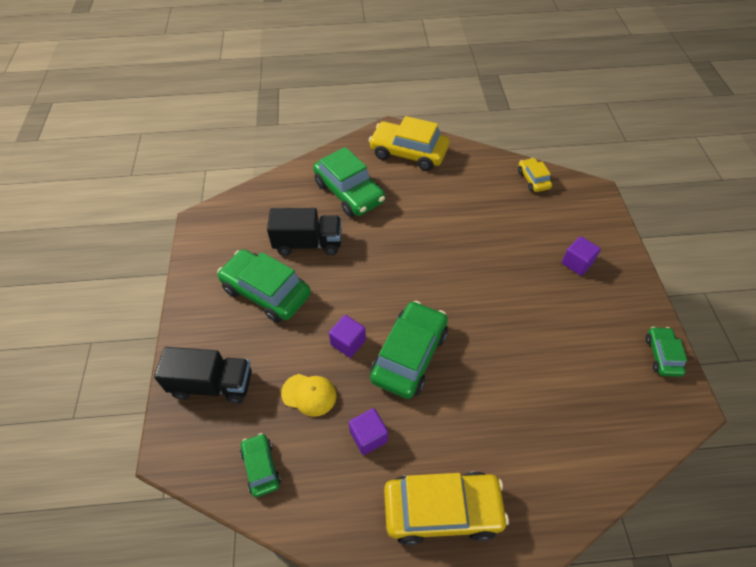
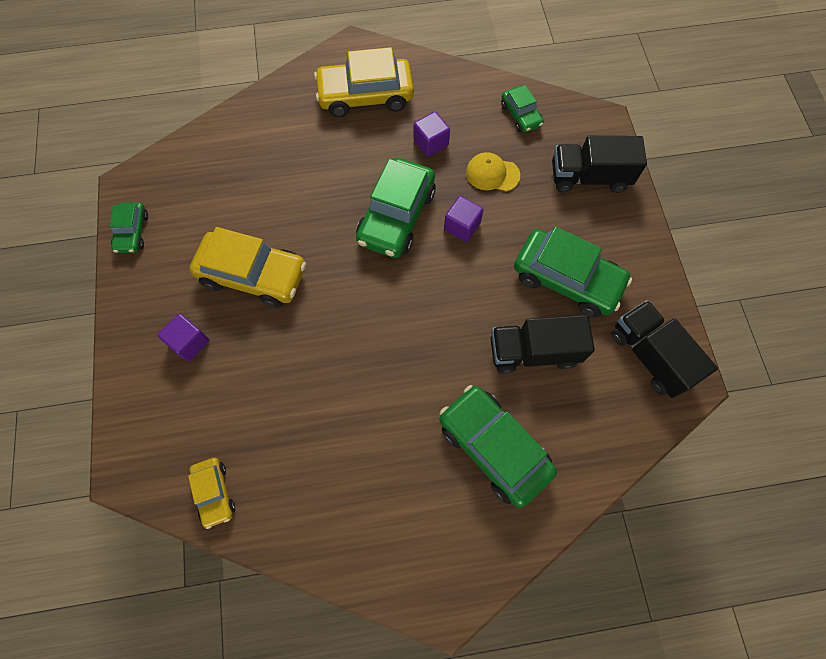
camera: 175 degrees right, 15 degrees up
yellow car [369,116,449,171] -> yellow car moved to [190,227,306,308]
none -> black truck [612,300,718,398]

